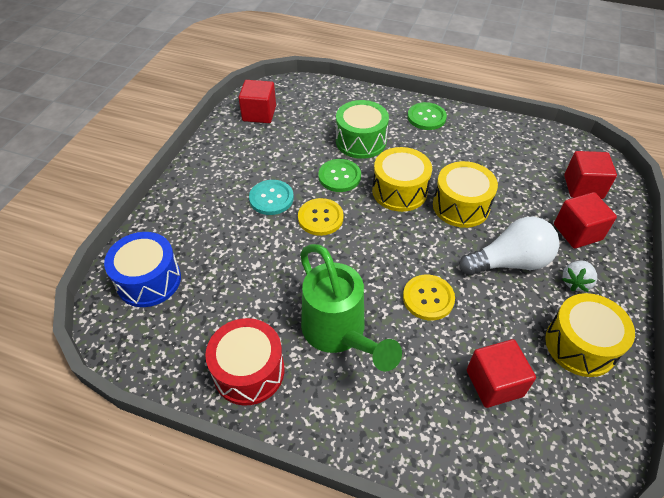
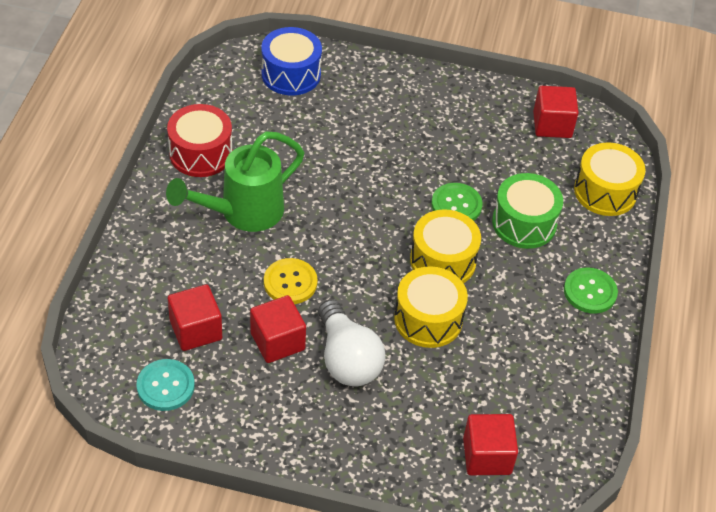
camera: 80 degrees right, 0 degrees up
turquoise button [249,180,294,215] -> turquoise button moved to [136,359,195,411]
yellow button [298,198,344,236] -> none
yellow drum [545,293,635,377] -> yellow drum moved to [574,142,646,216]
red cube [554,192,617,249] -> red cube moved to [250,295,306,363]
white strawberry [562,261,597,292] -> none

